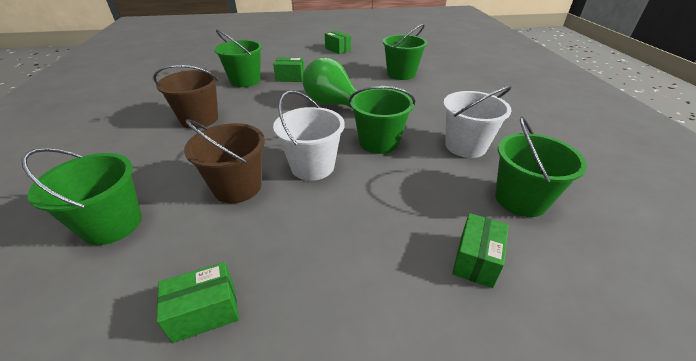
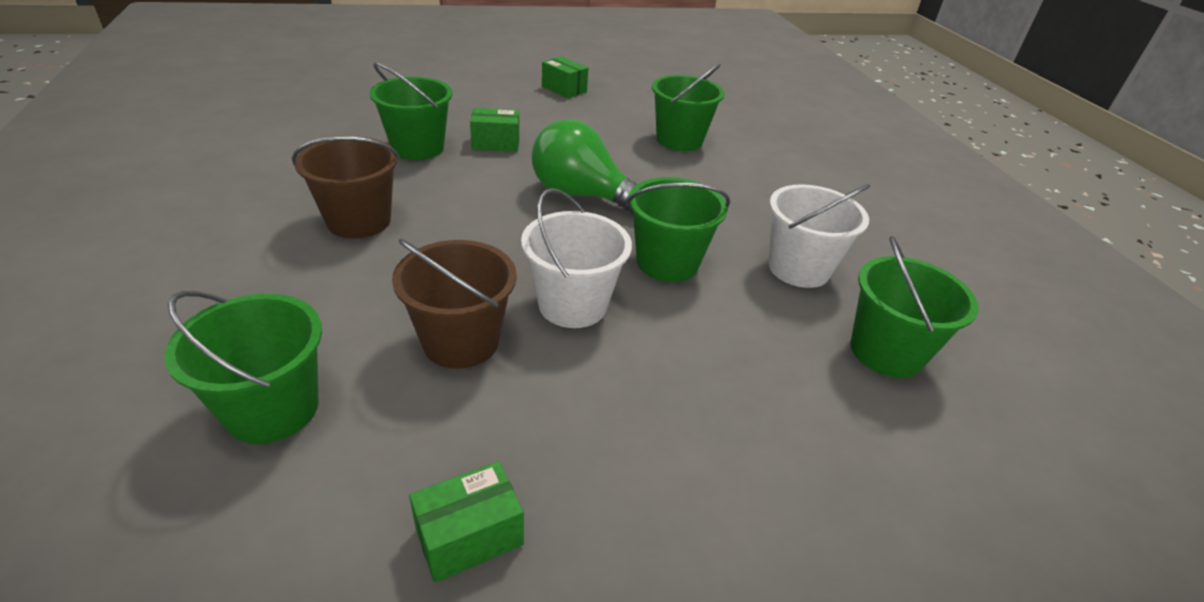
camera: 10 degrees left, 0 degrees up
green box [452,213,508,288] -> none

